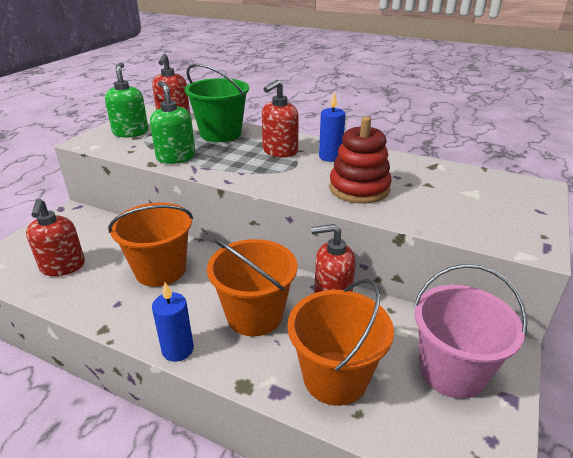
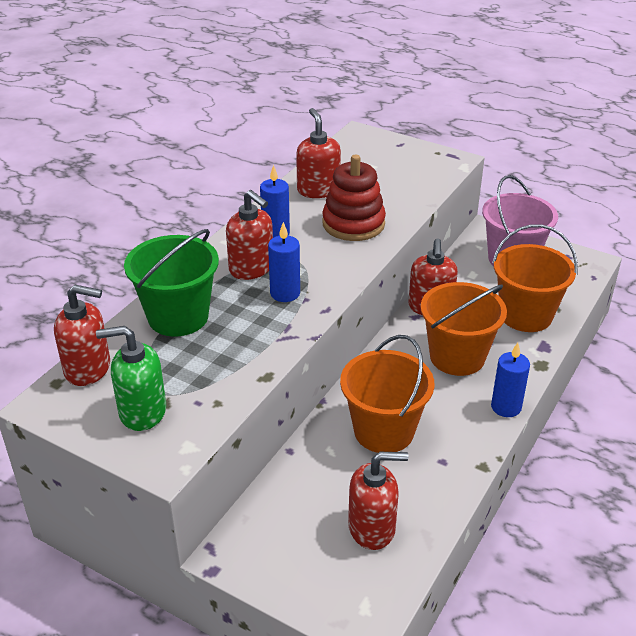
camera: 85 degrees left, 5 degrees up
green soap dispenser [150,81,195,164] -> none
none -> blue candle [268,222,300,302]
none -> red soap dispenser [296,108,341,198]

